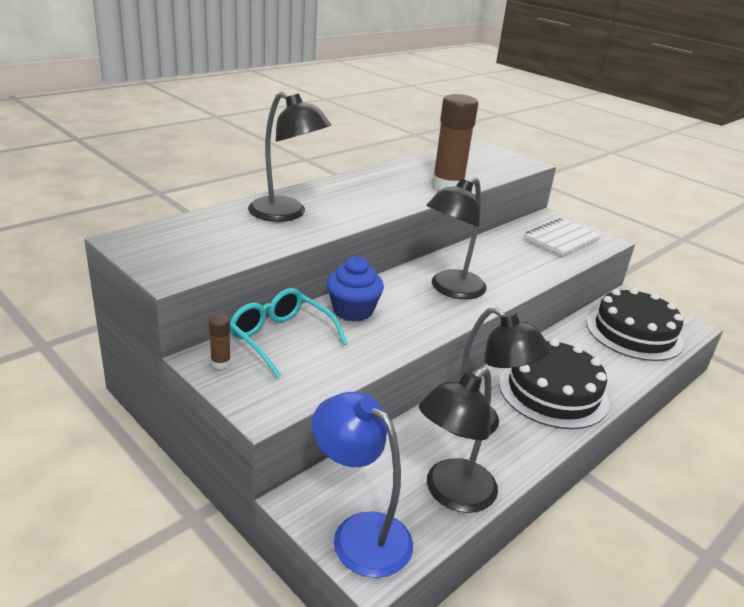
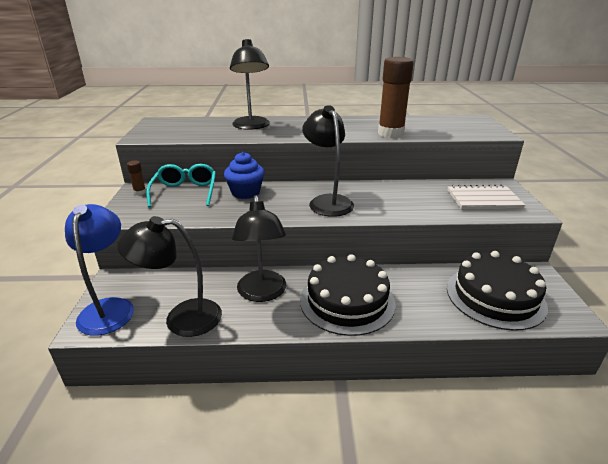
camera: 45 degrees right, 0 degrees up
black lamp [426,177,487,299] -> black lamp turned 75 degrees clockwise [302,105,354,217]

